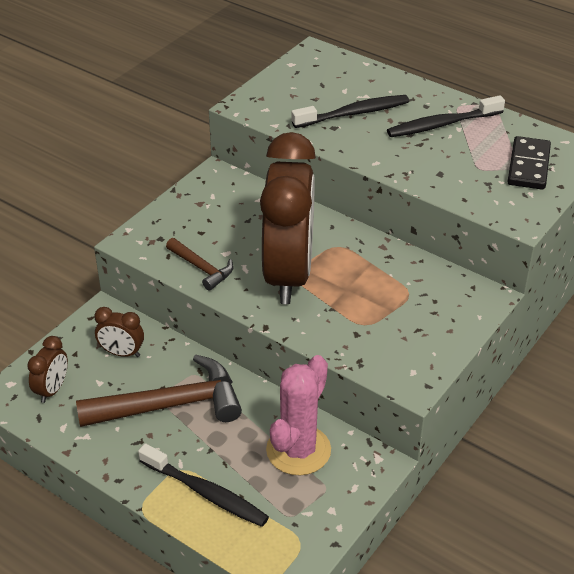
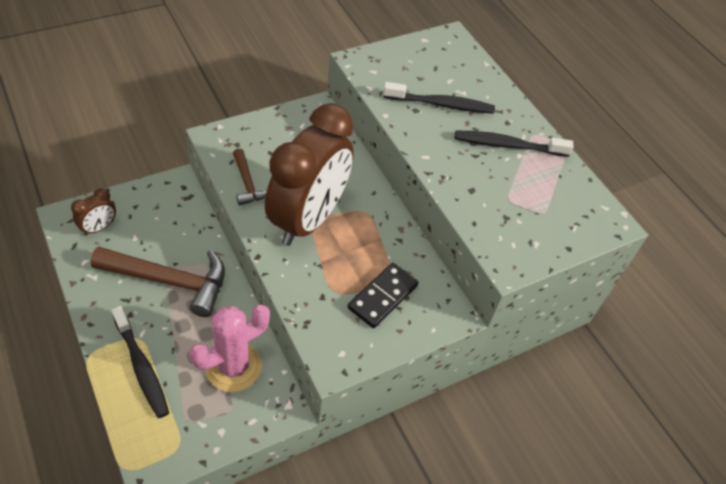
camera: 20 degrees right, 10 degrees up
brown clock [94,307,144,357] -> none
black domino [507,136,551,190] -> black domino moved to [348,263,418,328]

